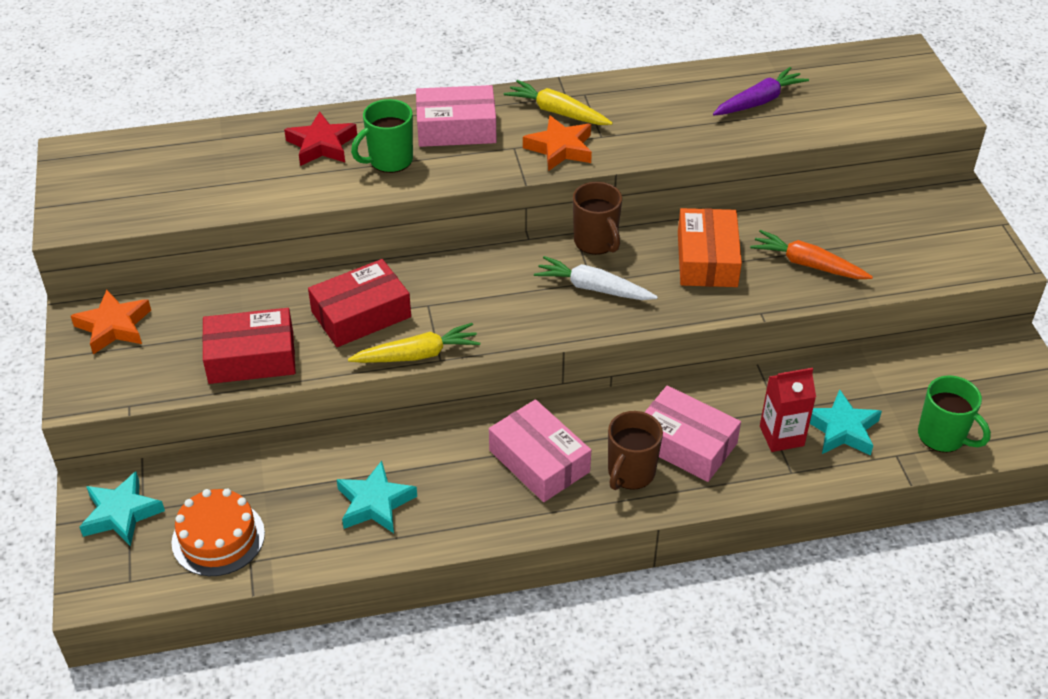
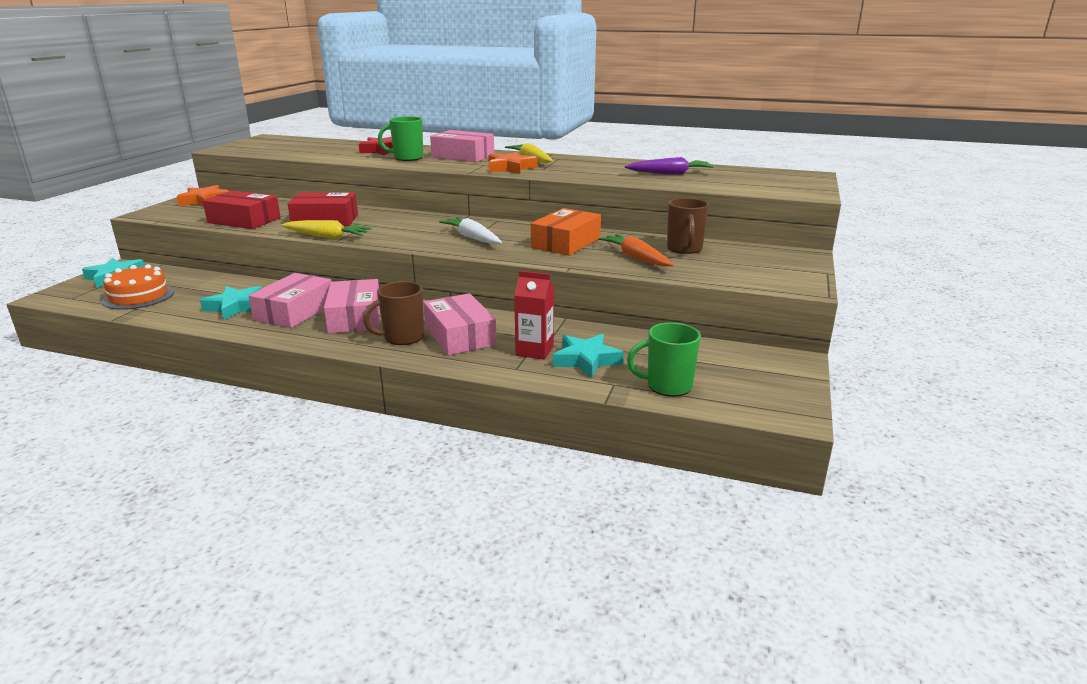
camera: 30 degrees right, 20 degrees down
brown mug [573,182,622,255] -> brown mug moved to [667,198,709,254]
green mug [918,376,991,453] -> green mug turned 105 degrees clockwise [627,322,701,397]
none -> pink box [249,273,331,328]

